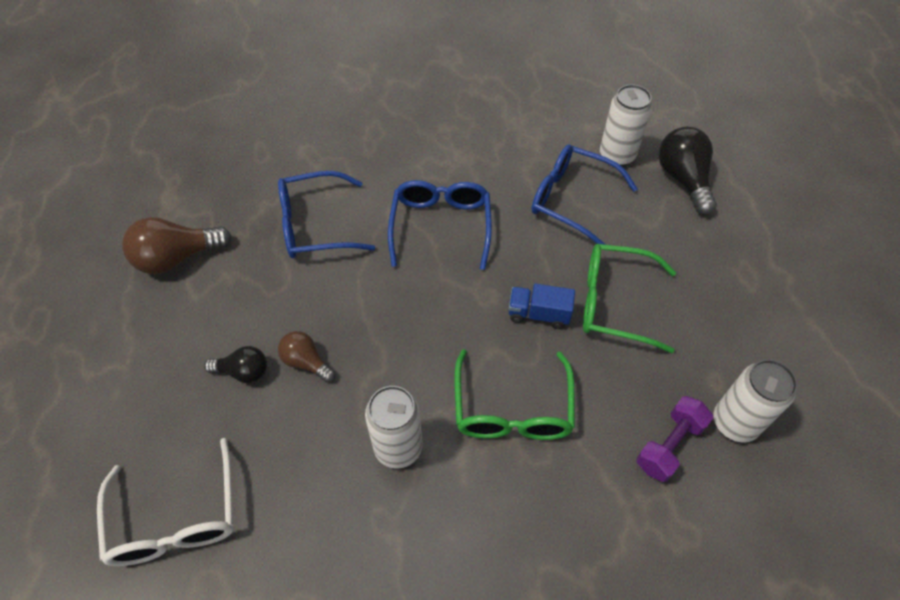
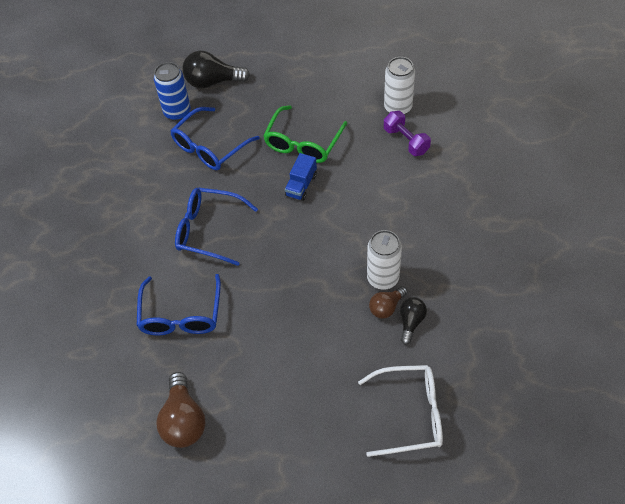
camera: 75 degrees left, 0 degrees up
black light bulb [204,346,267,383] -> black light bulb moved to [400,297,427,345]
brown light bulb [278,331,335,382] -> brown light bulb moved to [369,286,408,319]
green glasses [454,349,575,440] -> none
white can [600,84,652,166] -> blue can [154,62,191,121]

